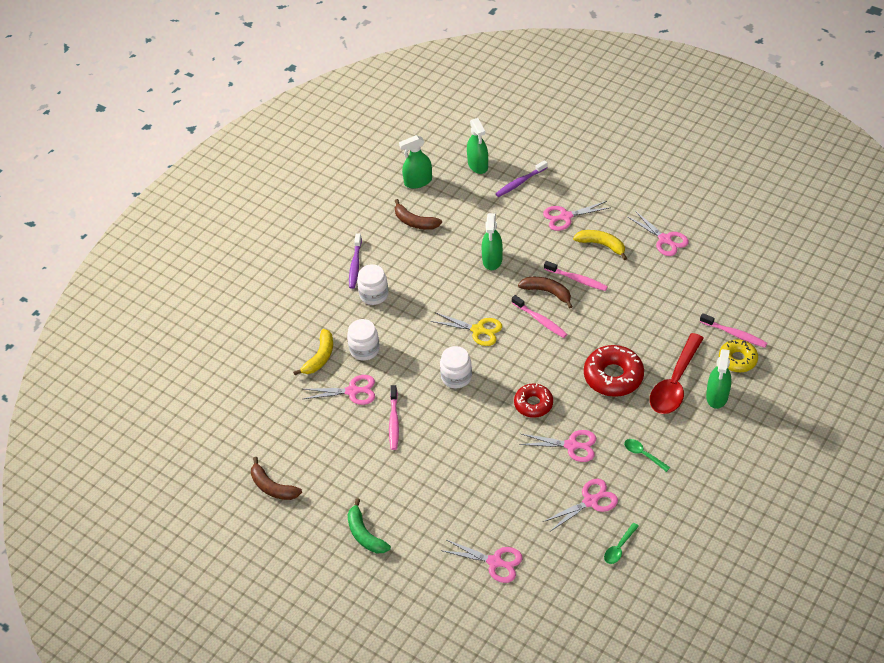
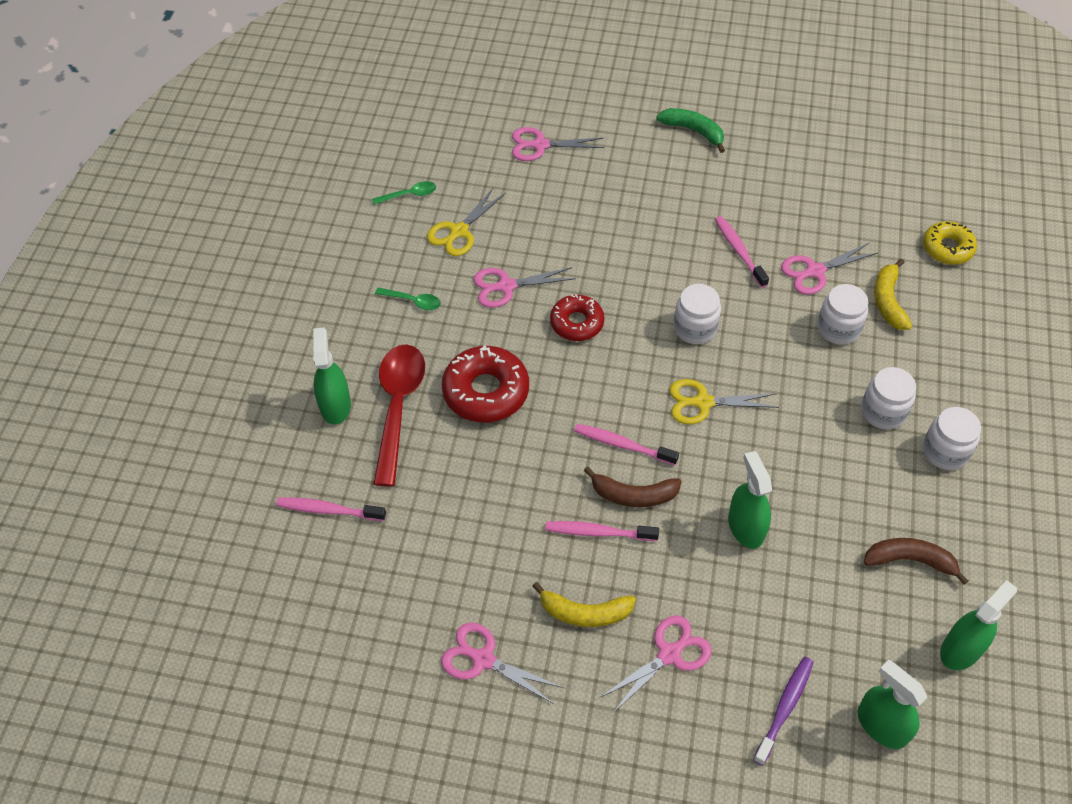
camera: 155 degrees right, 5 degrees up
brown banana [251,457,302,500] -> none
purple toothbrush [349,233,362,289] -> white jar [923,407,981,470]
pink scissors [543,479,618,531] -> yellow scissors [427,187,506,256]
green spoon [604,523,639,564] -> green spoon turned 60 degrees clockwise [372,181,436,205]
yellow donut [719,339,758,372] -> yellow donut moved to [923,221,977,265]

